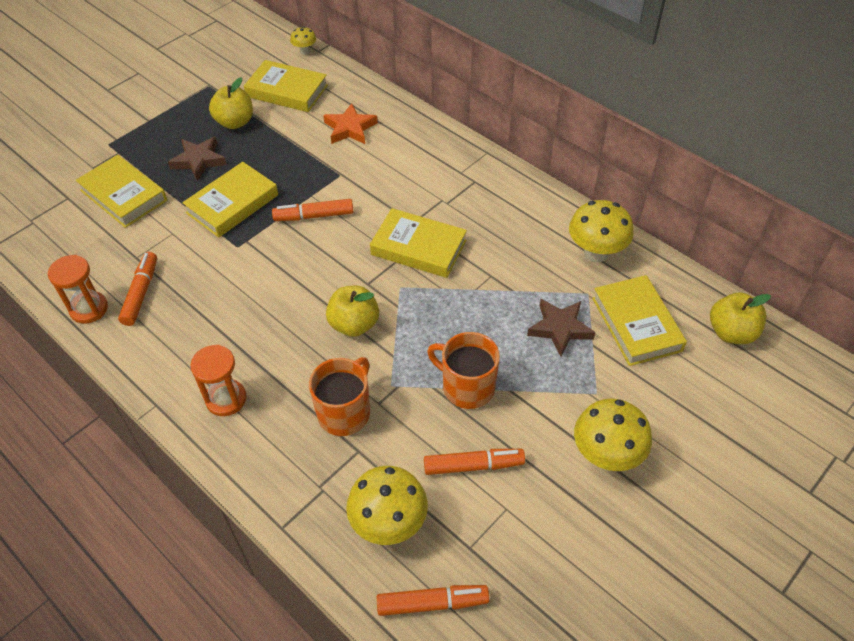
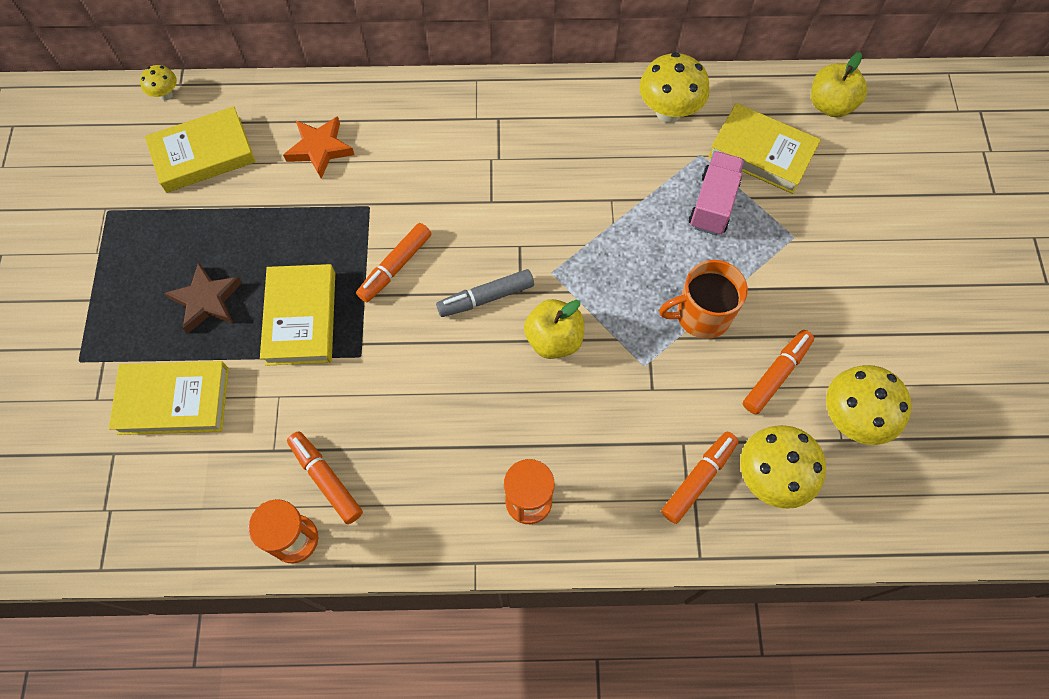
camera: 45 degrees left, 15 degrees up
yellow apple [209,77,253,129] -> none
orange mug [309,357,370,436] -> none
yellow book [370,208,467,278] -> none
orange marker [377,585,489,616] -> orange marker moved to [661,432,739,524]
brown star [527,299,596,357] -> pink truck [689,151,745,235]
yellow mushroom [574,398,652,471] -> yellow mushroom moved to [826,365,912,445]
none -> grey marker [436,269,534,317]

